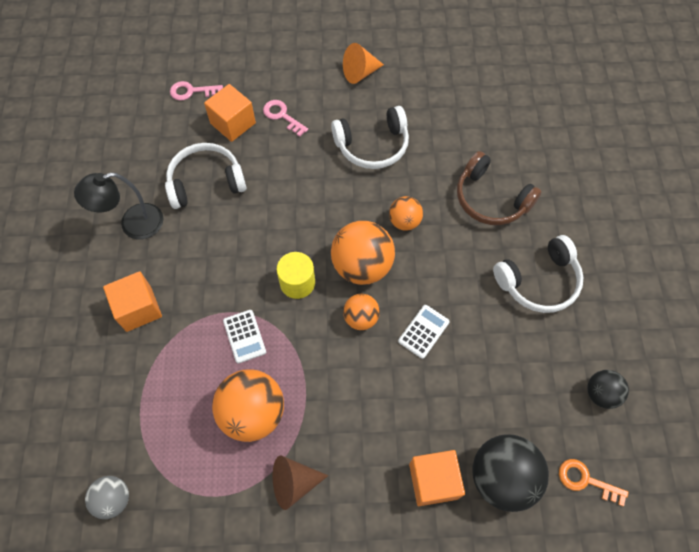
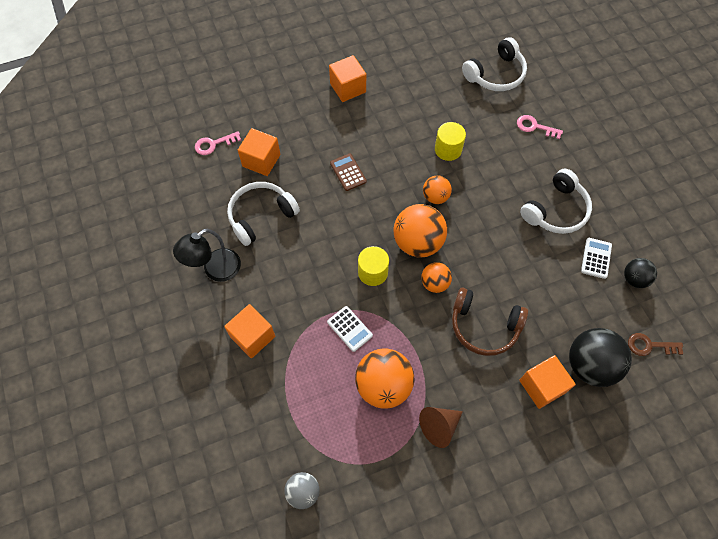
camera: 20 degrees left, 0 degrees up
pink key [263,100,308,137] -> pink key moved to [517,115,563,139]
white headphones [331,106,409,169] -> white headphones moved to [462,37,527,91]
orange cone [343,43,384,84] -> orange cube [329,55,366,102]
white calculator [398,305,450,359] -> white calculator moved to [581,238,612,279]
brown headphones [457,151,542,225] -> brown headphones moved to [452,288,528,356]
orange key [559,459,629,506] -> brown key [628,333,683,356]
none -> brown calculator [330,154,367,191]
none -> yellow cylinder [435,122,466,161]

